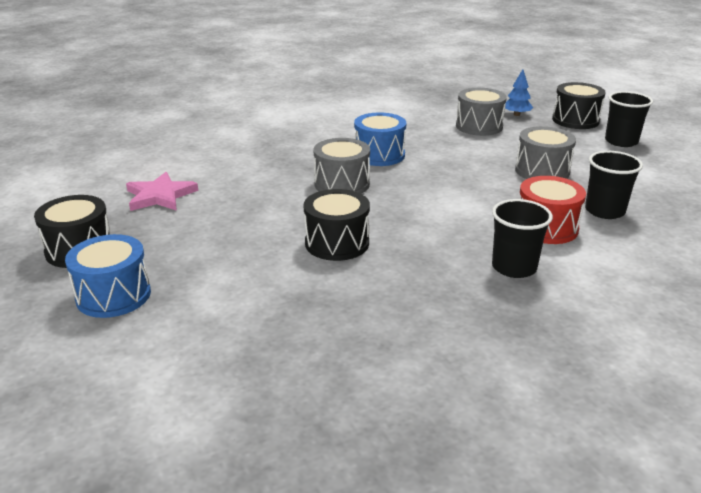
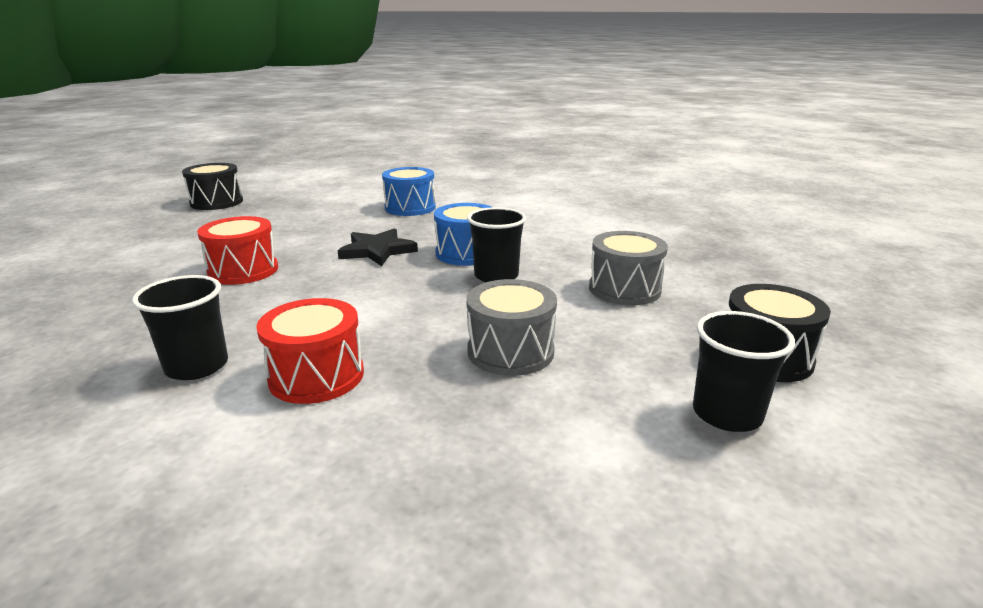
camera: 65 degrees right, 5 degrees down
blue drum [65,234,151,318] -> blue drum moved to [382,167,436,216]
pink star [126,172,198,211] -> none
black drum [303,189,370,261] -> red drum [197,216,278,285]
grey drum [314,138,370,194] -> black star [338,228,418,266]
blue tree [505,69,533,116] -> none
black cup [585,151,643,219] -> black cup moved to [467,207,526,282]

